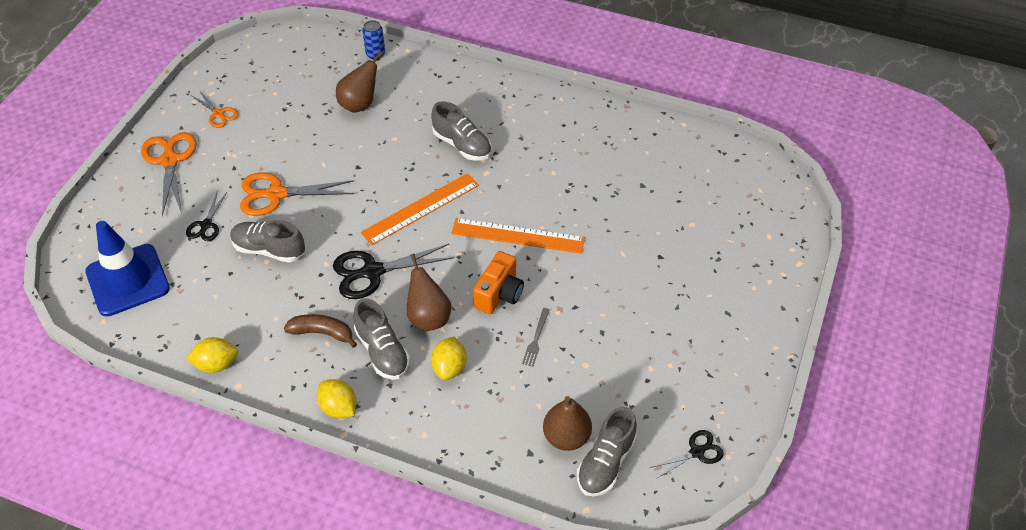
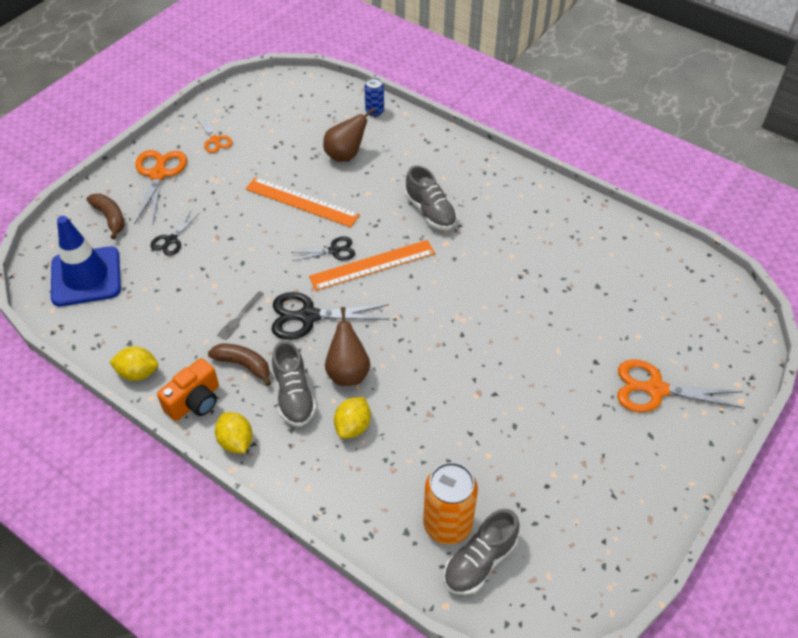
camera: 15 degrees right, 0 degrees up
grey shoe [230,220,305,263] -> none
orange scissors [240,172,354,216] -> orange scissors moved to [617,359,745,412]
orange ruler [451,218,585,254] -> orange ruler moved to [246,177,360,227]
orange camera [473,251,524,314] -> orange camera moved to [157,358,219,421]
grey fork [522,308,550,367] -> grey fork moved to [217,291,264,340]
brown pear [543,396,592,451] -> orange can [423,462,478,544]
black scissors [650,430,724,479] -> black scissors moved to [291,236,355,261]
none -> brown banana [86,194,125,239]

